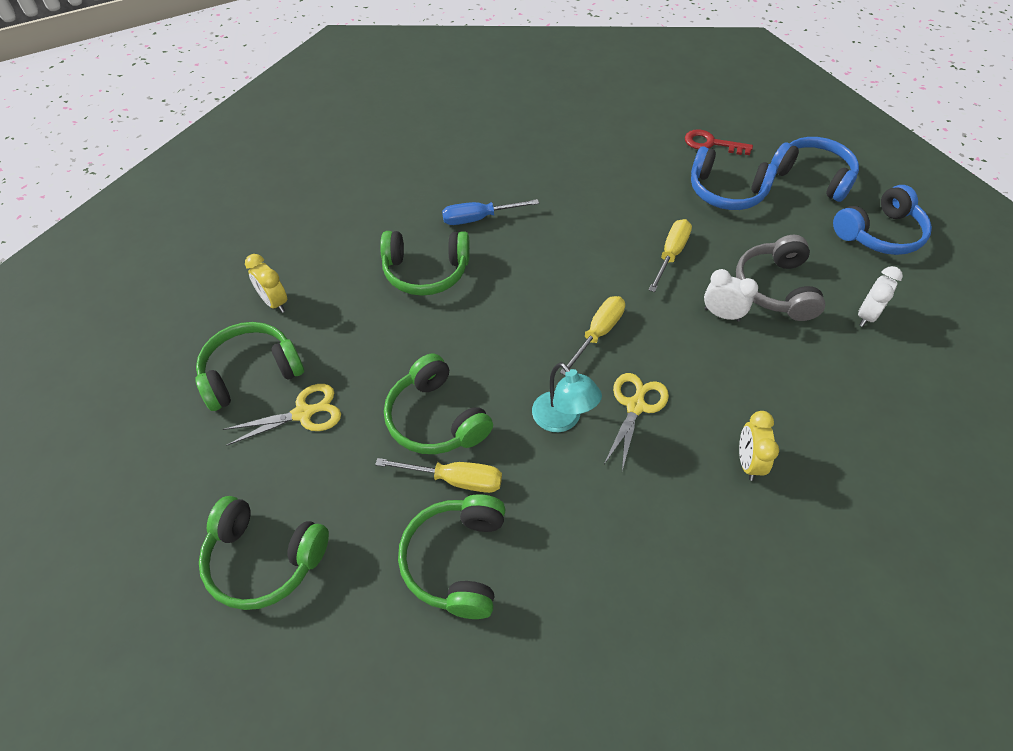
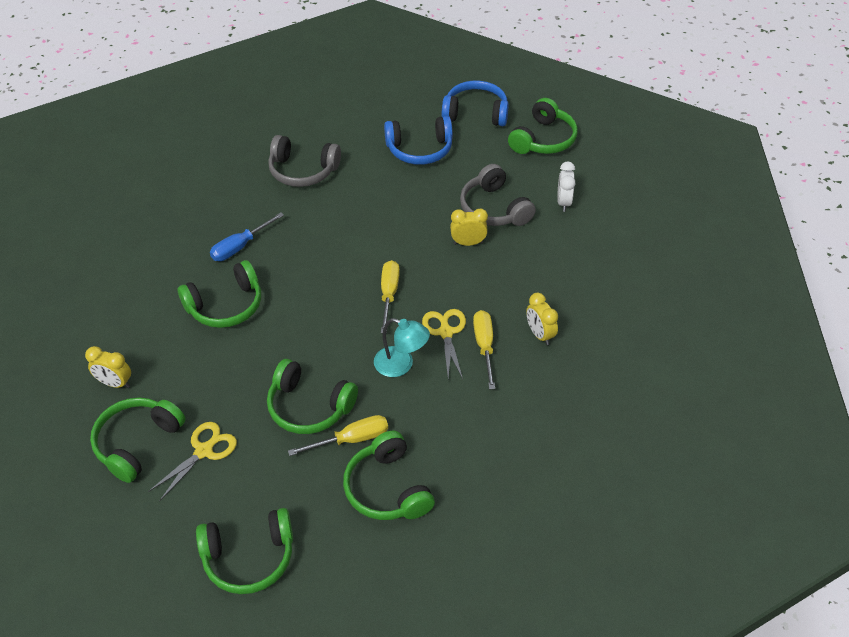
camera: 30 degrees left, 5 degrees down
yellow screwdriver [649,219,692,292] -> yellow screwdriver moved to [473,310,495,390]
red key [685,129,753,155] -> none
white clock [704,269,758,322] -> yellow clock [450,208,488,246]
blue headphones [833,185,932,255] -> green headphones [508,98,578,154]
none -> grey headphones [268,135,341,187]

